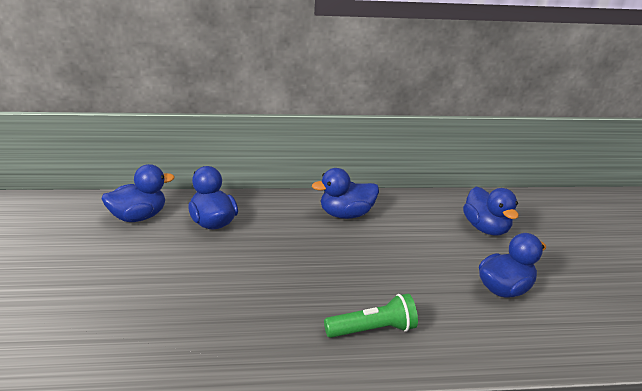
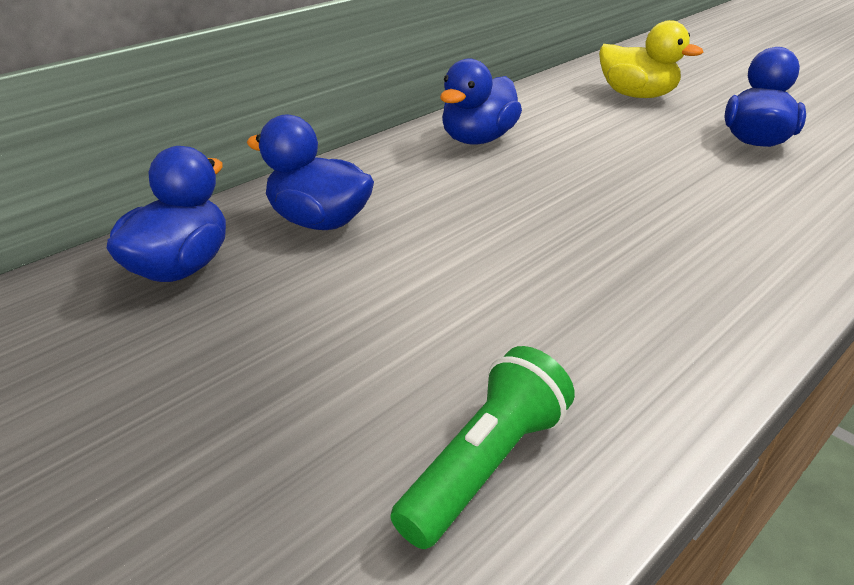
camera: 35 degrees left, 5 degrees up
green flashlight [324,294,418,338] -> green flashlight moved to [391,346,575,549]
blue duck [463,186,519,236] -> yellow duck [599,20,703,98]

